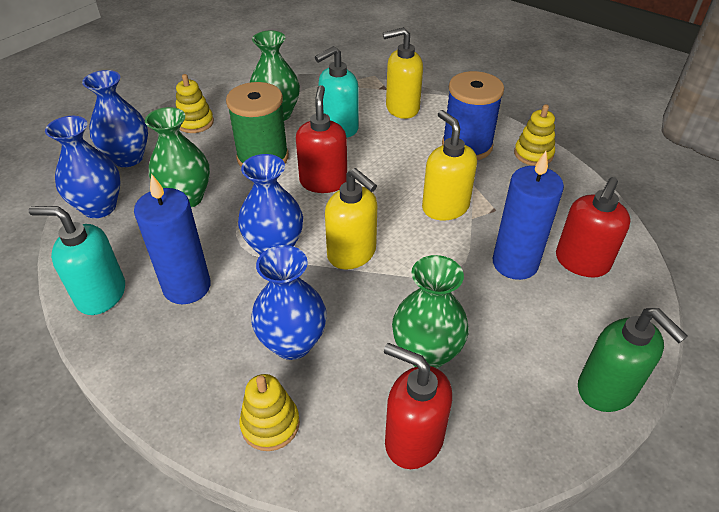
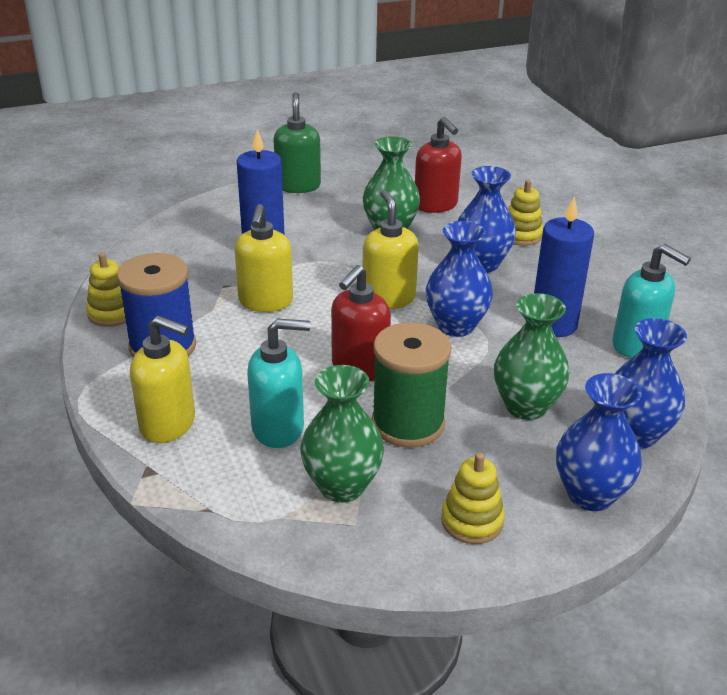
camera: 150 degrees left, 10 degrees down
red soap dispenser [556,177,631,278] -> none

